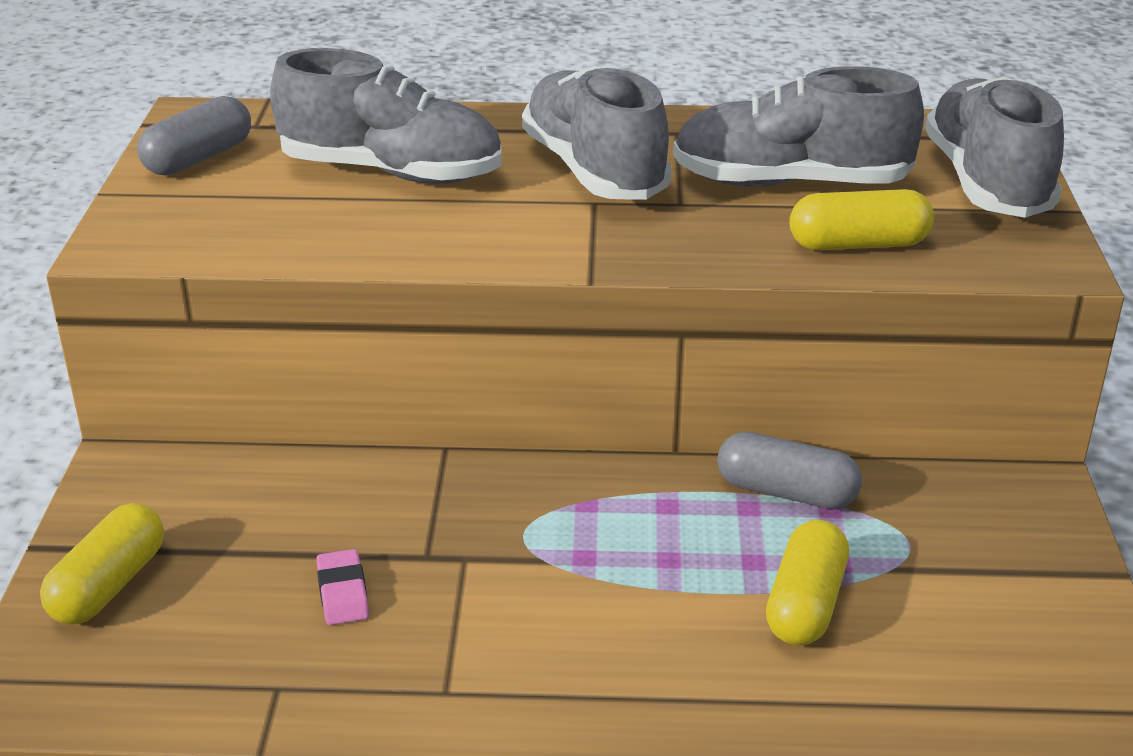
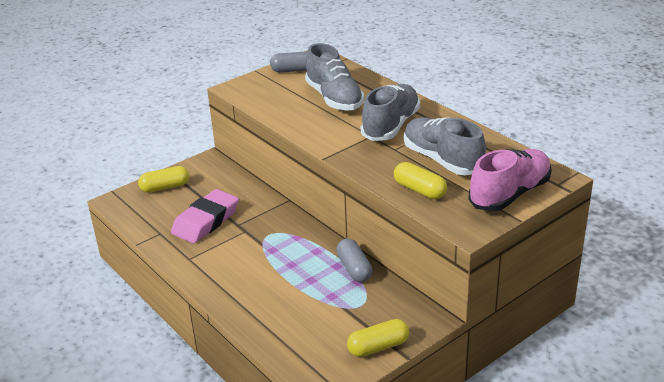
camera: 50 degrees right, 0 degrees up
pink eraser [316,549,369,625] -> pink eraser [171,189,239,243], size x2.30
yellow capsule [766,520,849,645] -> yellow capsule moved to [347,319,409,357]
grey shoe [925,76,1064,218] -> pink shoe [468,149,552,211]

